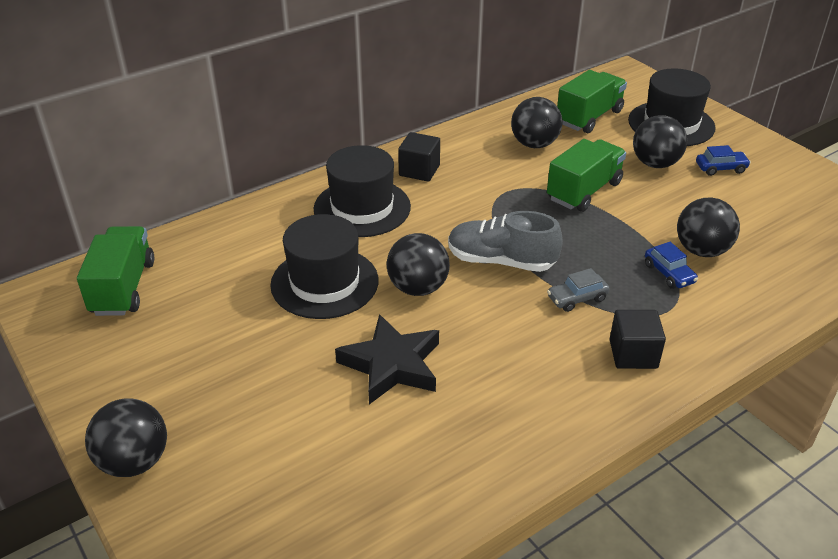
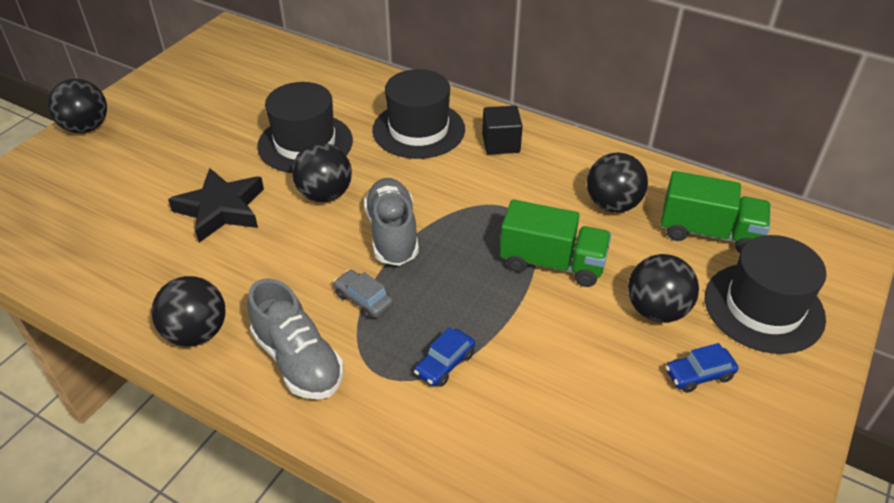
camera: 65 degrees right, 5 degrees up
green truck [77,226,154,316] -> none
black cube [610,310,666,369] -> grey shoe [247,279,344,400]
black ball [677,198,740,257] -> black ball moved to [151,276,225,347]
blue car [696,145,751,176] -> blue car turned 105 degrees clockwise [665,343,738,393]

